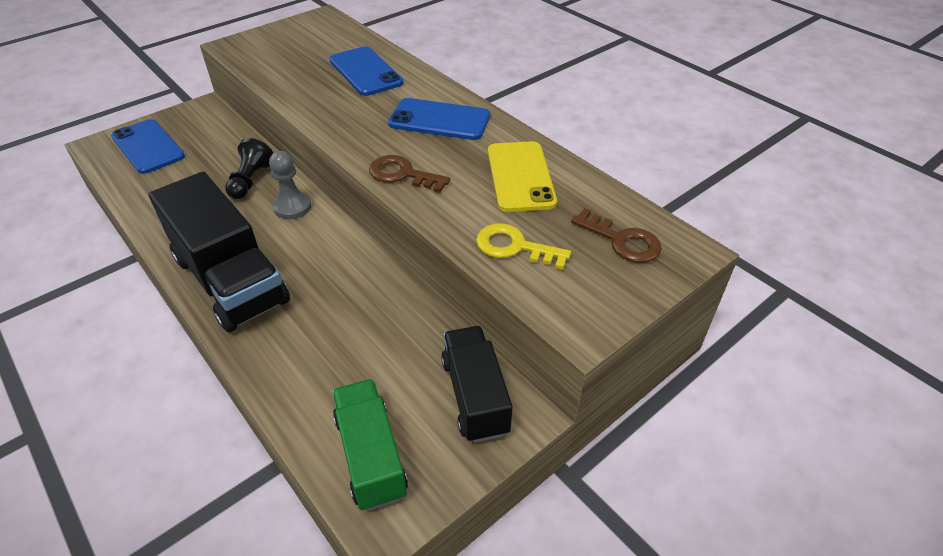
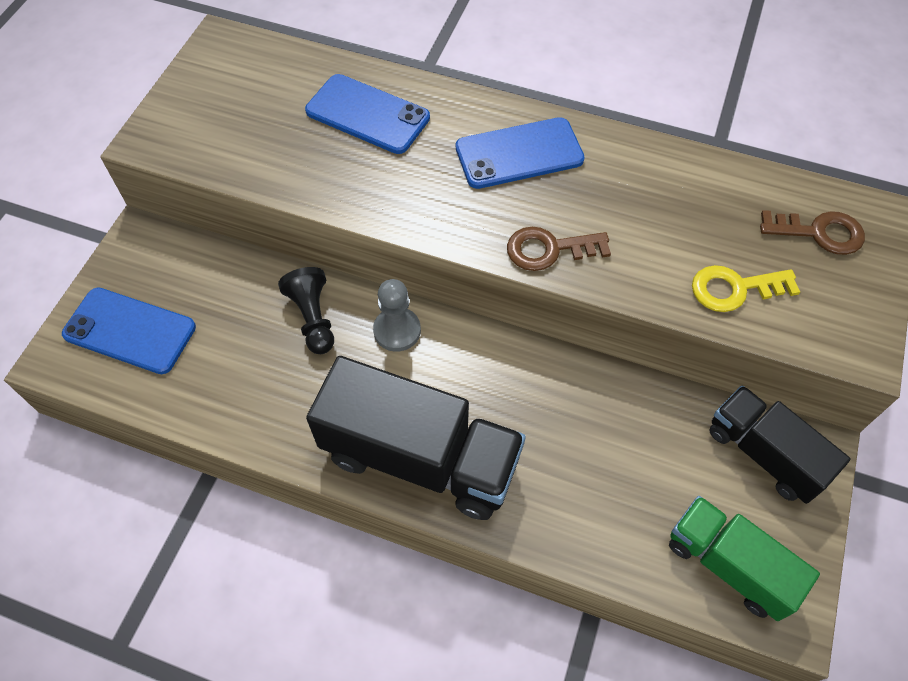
camera: 30 degrees left, 15 degrees up
yellow phone [488,141,557,212] -> none

